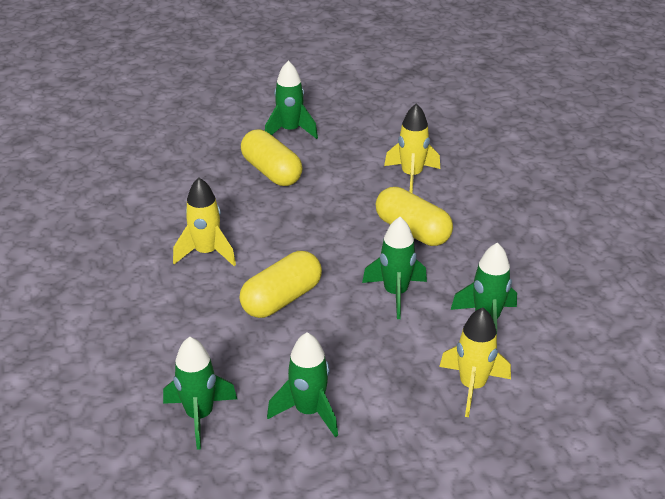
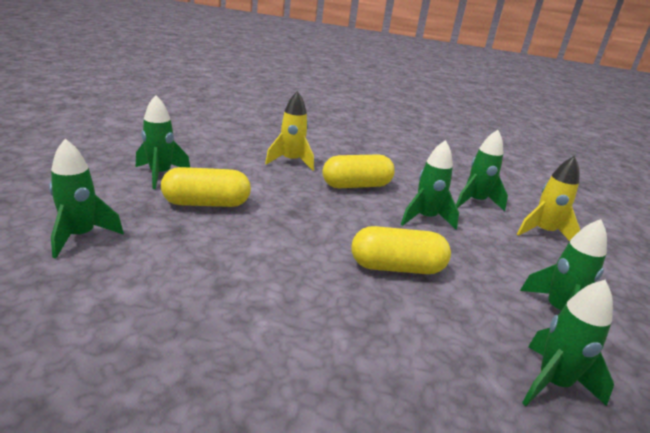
camera: 65 degrees left, 10 degrees down
yellow rocket [173,178,236,266] -> none
yellow capsule [239,251,322,318] -> yellow capsule turned 75 degrees counterclockwise [352,226,451,274]
none -> green rocket [49,139,124,258]

